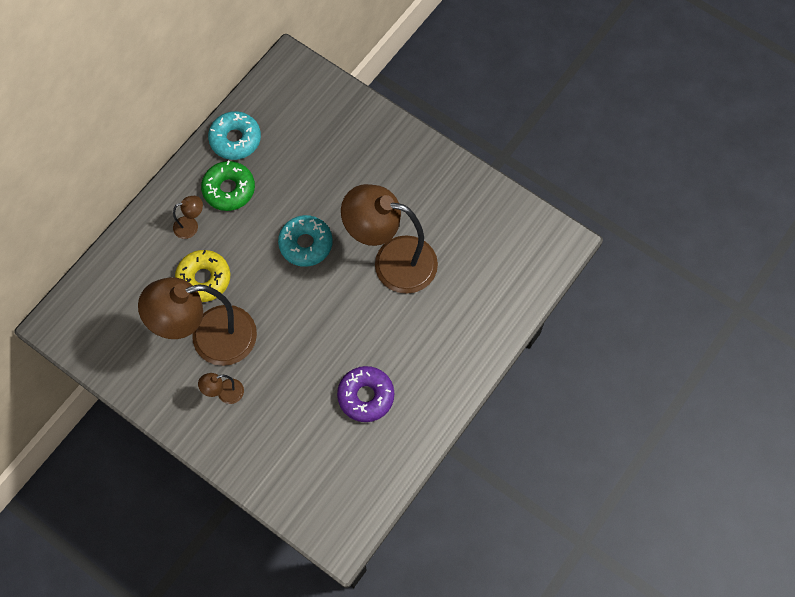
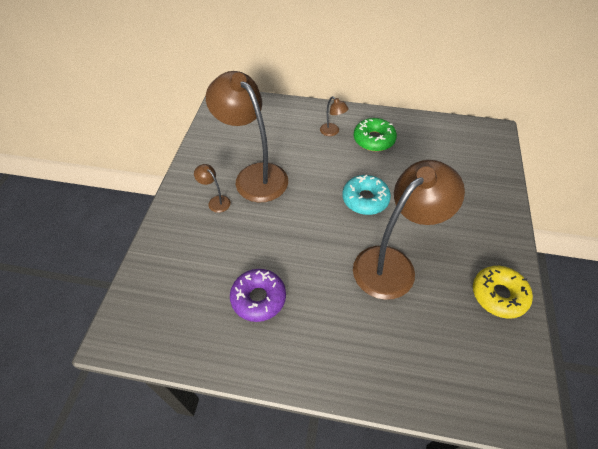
camera: 65 degrees right, 15 degrees down
yellow donut [175,250,230,302] -> yellow donut moved to [473,266,533,319]
turquoise donut [208,111,261,160] -> none
brown lamp [341,184,438,294] -> brown lamp turned 60 degrees clockwise [353,160,465,300]

